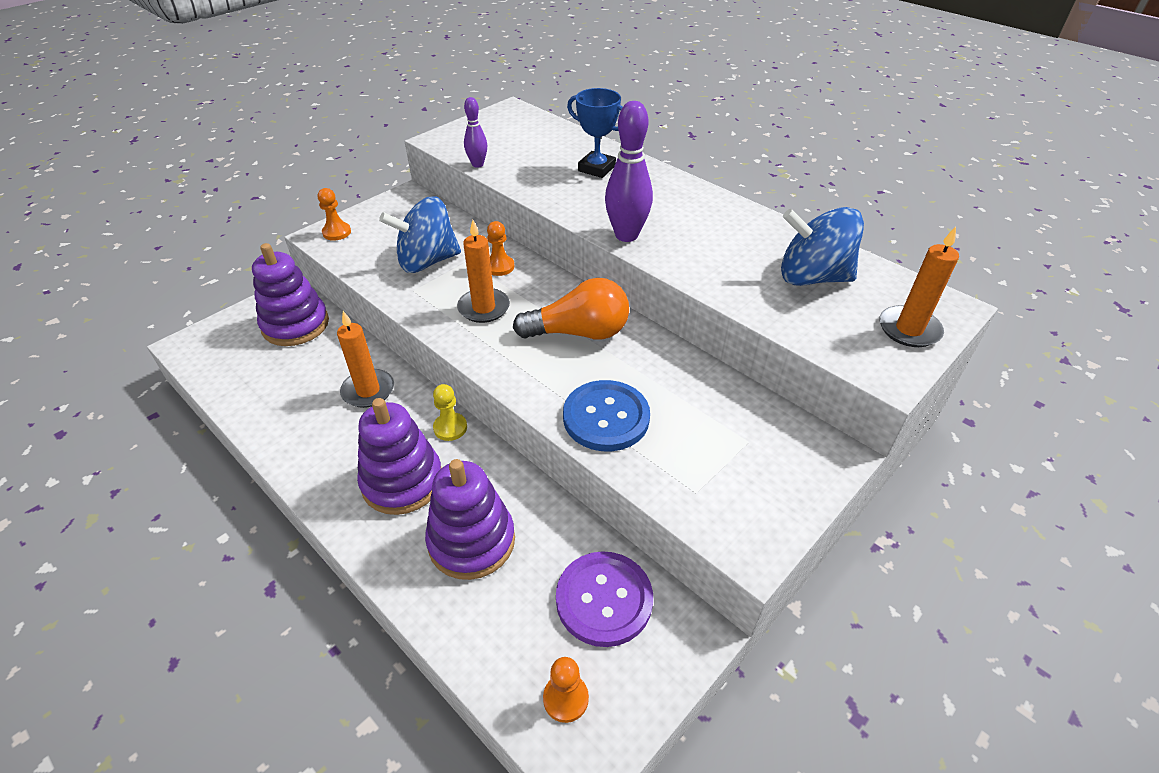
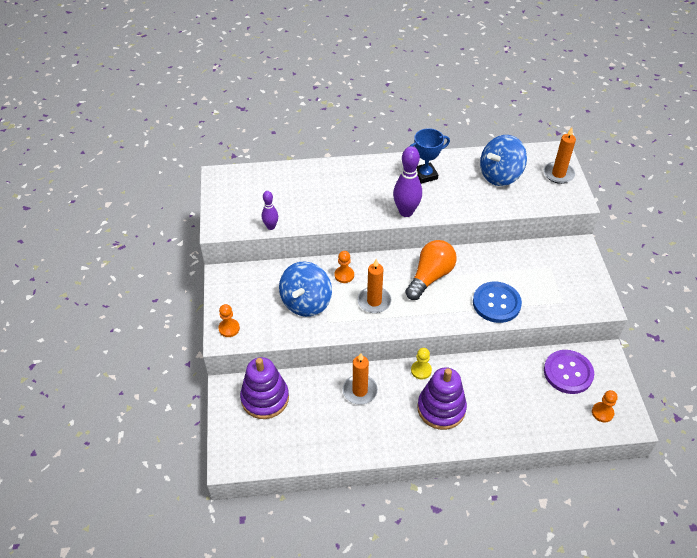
camera: 50 degrees left, 5 degrees up
purple stacking toy [425,459,515,580] -> none
blue trophy [567,88,623,178] -> blue trophy moved to [409,128,450,184]

